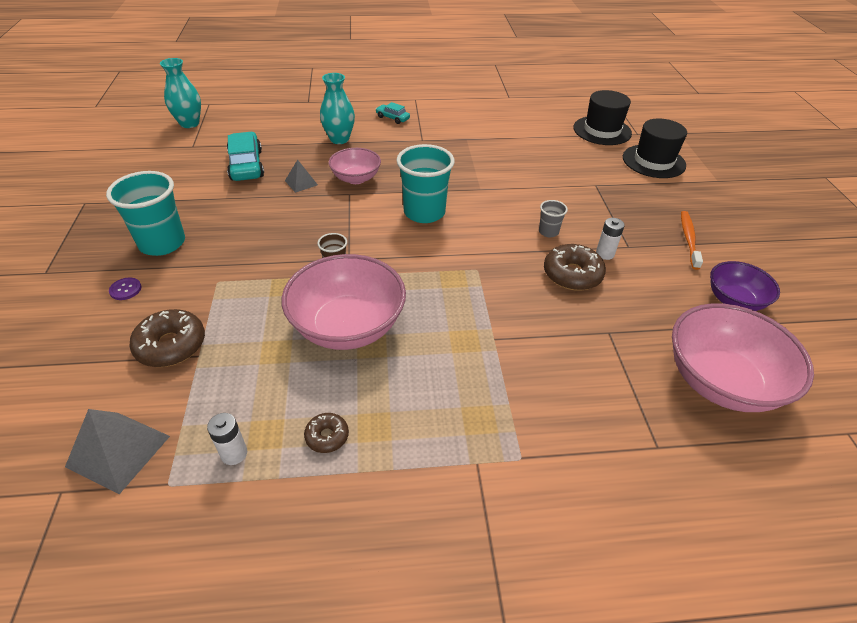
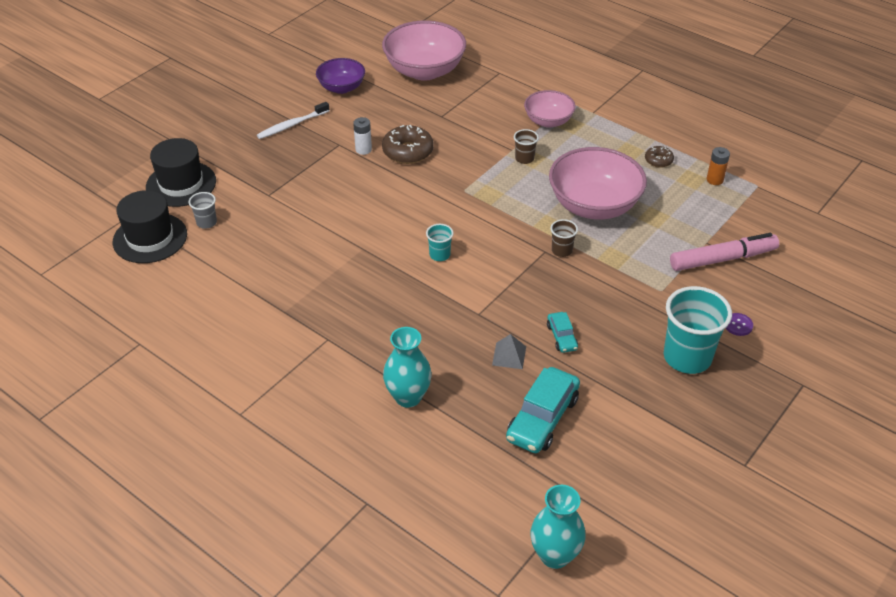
camera: 135 degrees left, 0 degrees up
grey pyramid [65,409,170,494] -> none
brown donut [129,309,205,367] -> pink marker [670,233,779,271]
white battery [207,413,247,465] -> orange battery [707,147,730,185]
pink bowl [329,148,381,184] -> pink bowl moved to [524,90,576,128]
turquoise car [375,102,410,124] -> turquoise car moved to [547,312,578,353]
turquoise cup [396,144,455,223] -> turquoise cup [426,224,454,261], size x0.47
grey cup [539,200,568,237] -> grey cup moved to [189,192,217,229]
orange toothbrush [681,211,703,270] -> white toothbrush [257,102,330,139]
none -> brown cup [514,129,539,164]

